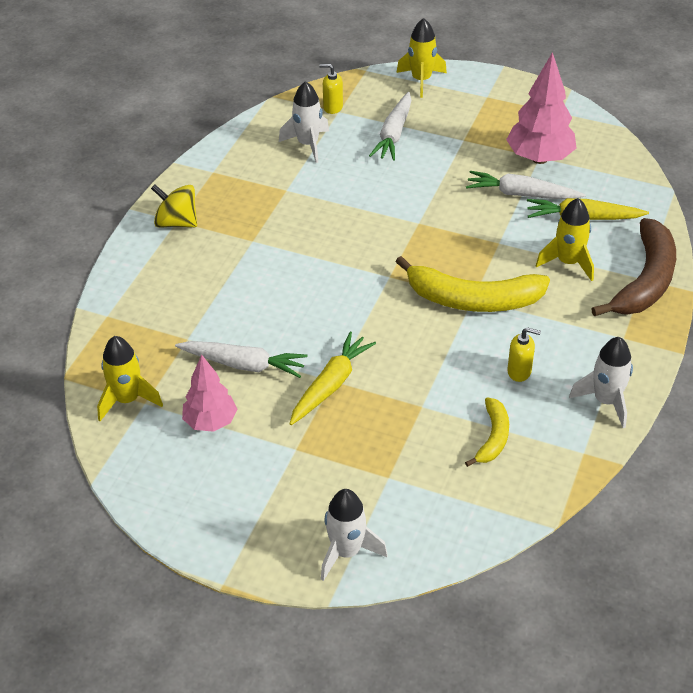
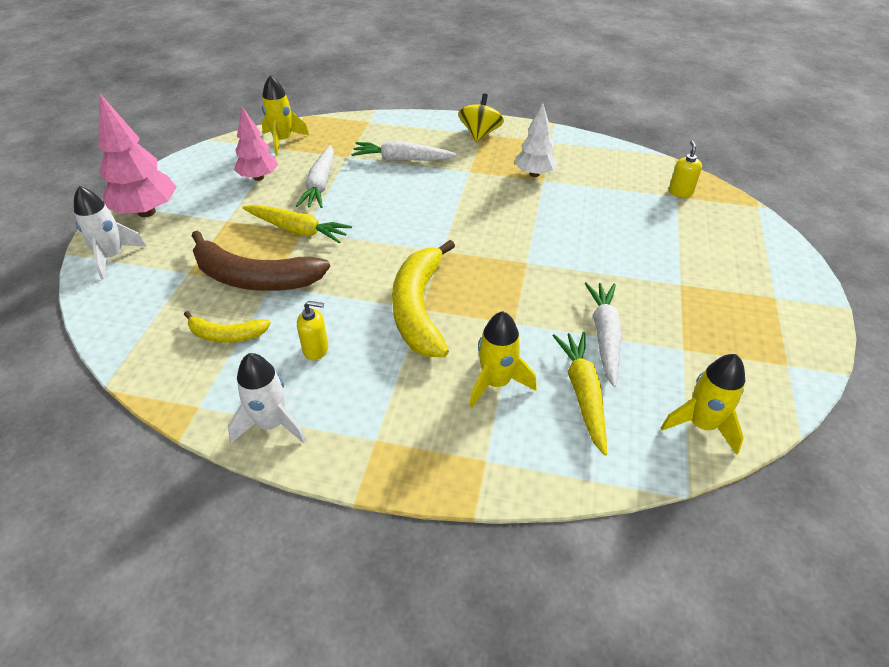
camera: 80 degrees right, 0 degrees up
white rocket [279,81,329,163] -> none
white carrot [369,92,411,161] -> white carrot moved to [351,141,457,161]
yellow rocket [396,18,447,98] -> yellow rocket moved to [661,354,745,455]
pink tree [506,52,576,164] -> pink tree moved to [99,93,177,217]
yellow soap dispenser [507,327,541,382] -> yellow soap dispenser turned 90 degrees counterclockwise [297,301,328,360]
brown banana [591,218,676,316] -> brown banana moved to [192,230,330,291]
none -> white tree [515,103,558,177]

